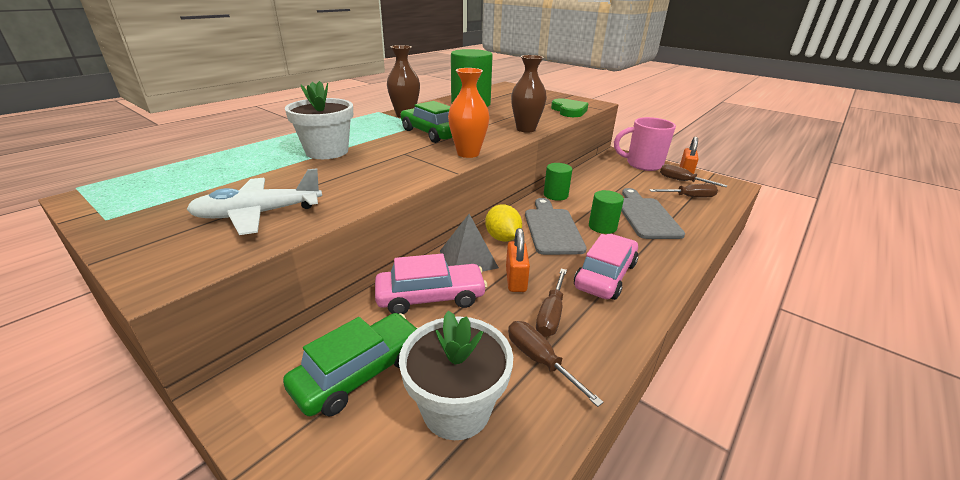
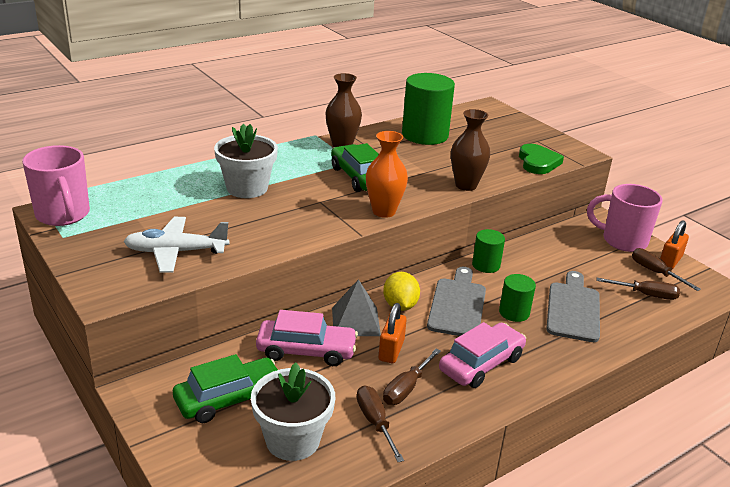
camera: 15 degrees right, 0 degrees up
none -> pink mug [22,145,90,226]

